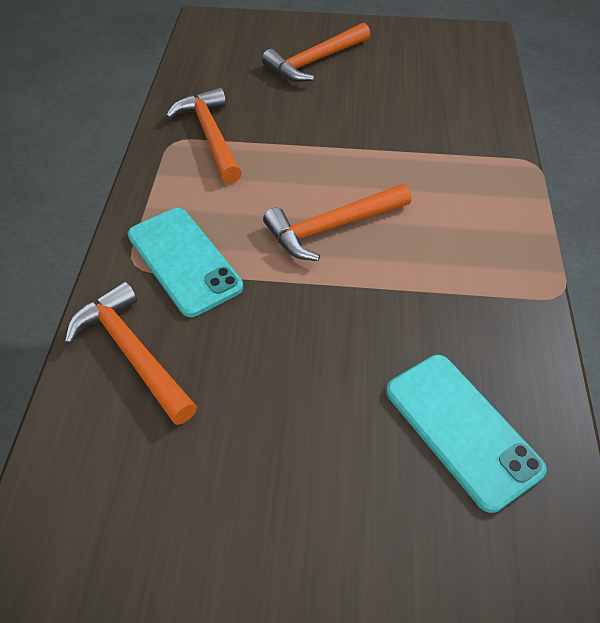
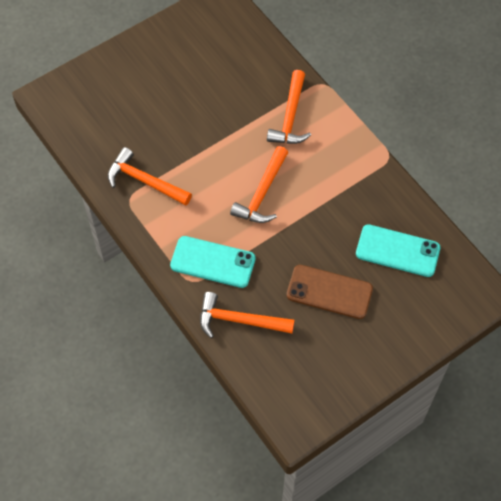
camera: 40 degrees left, 10 degrees up
orange hammer [262,23,370,82] -> orange hammer moved to [267,70,311,144]
none -> brown phone [287,265,373,319]

